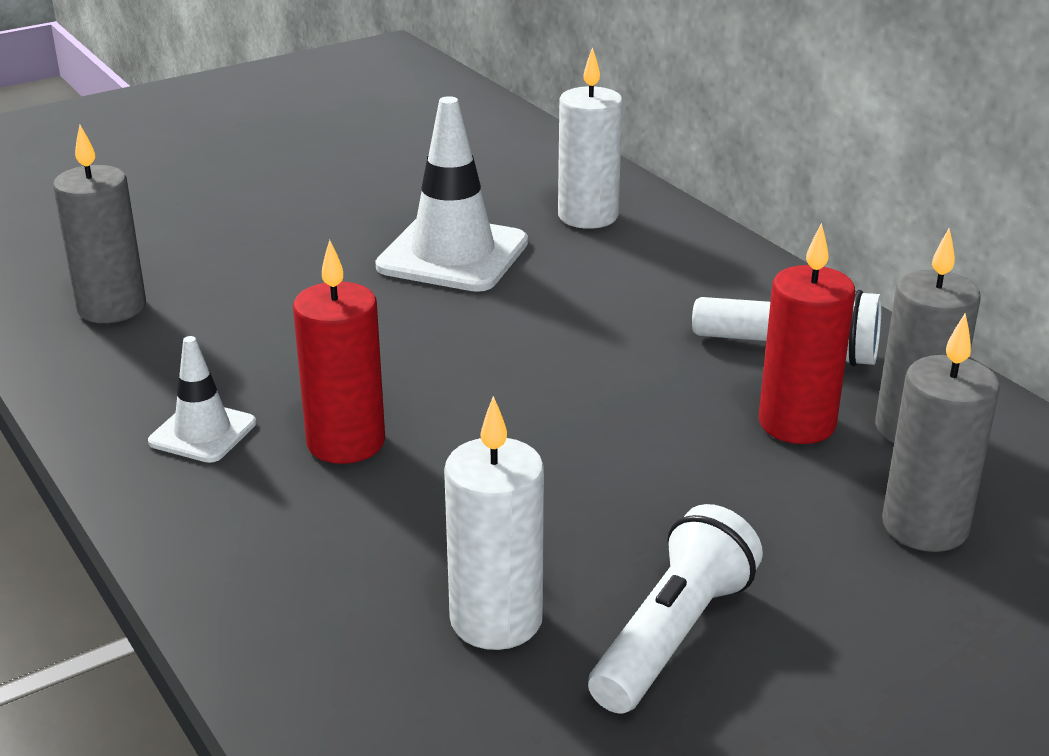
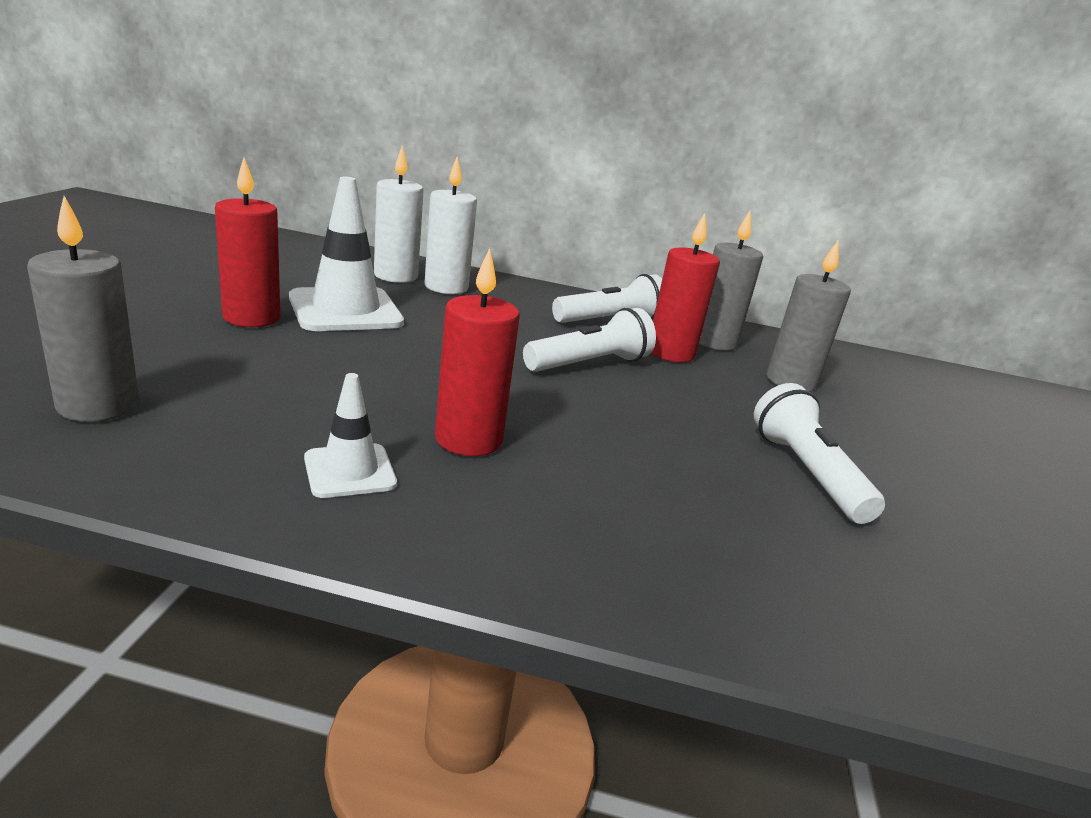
camera: 50 degrees left, 5 degrees down
white candle [444,396,544,650] -> white candle moved to [424,156,477,294]
none -> red candle [215,158,280,327]
none -> white flashlight [523,308,656,372]

